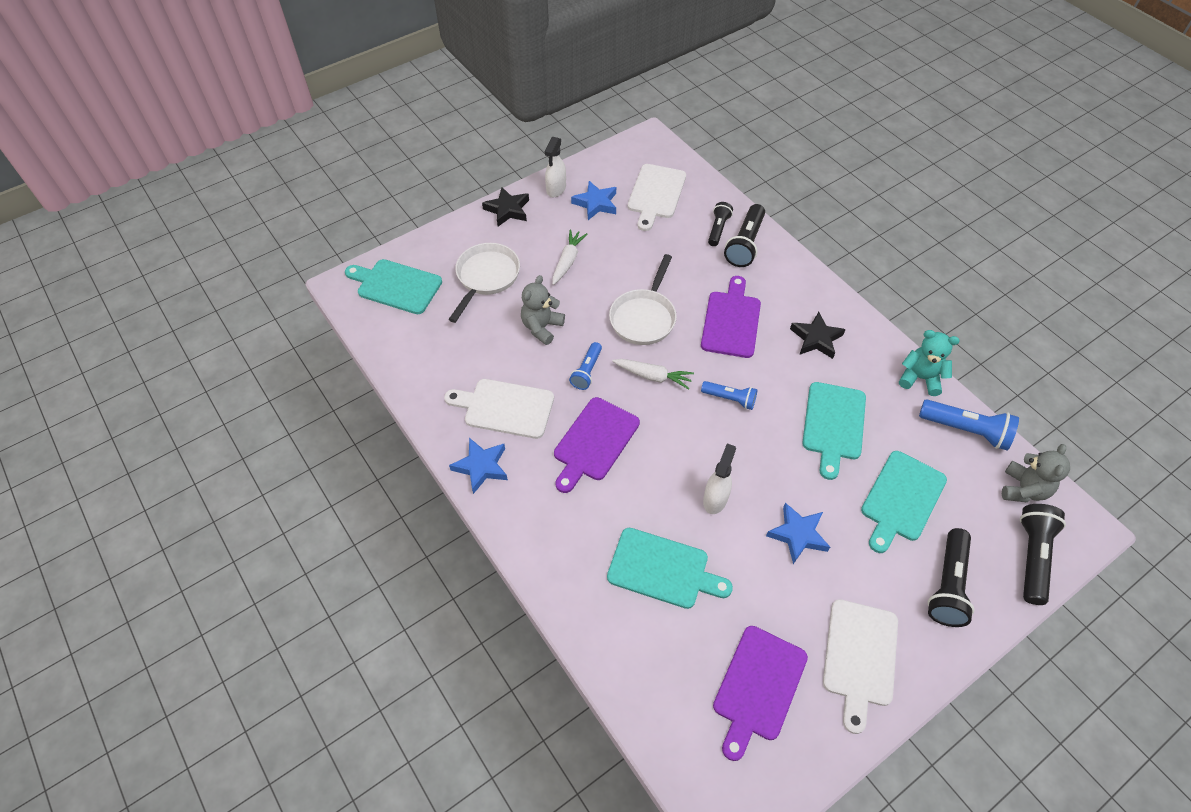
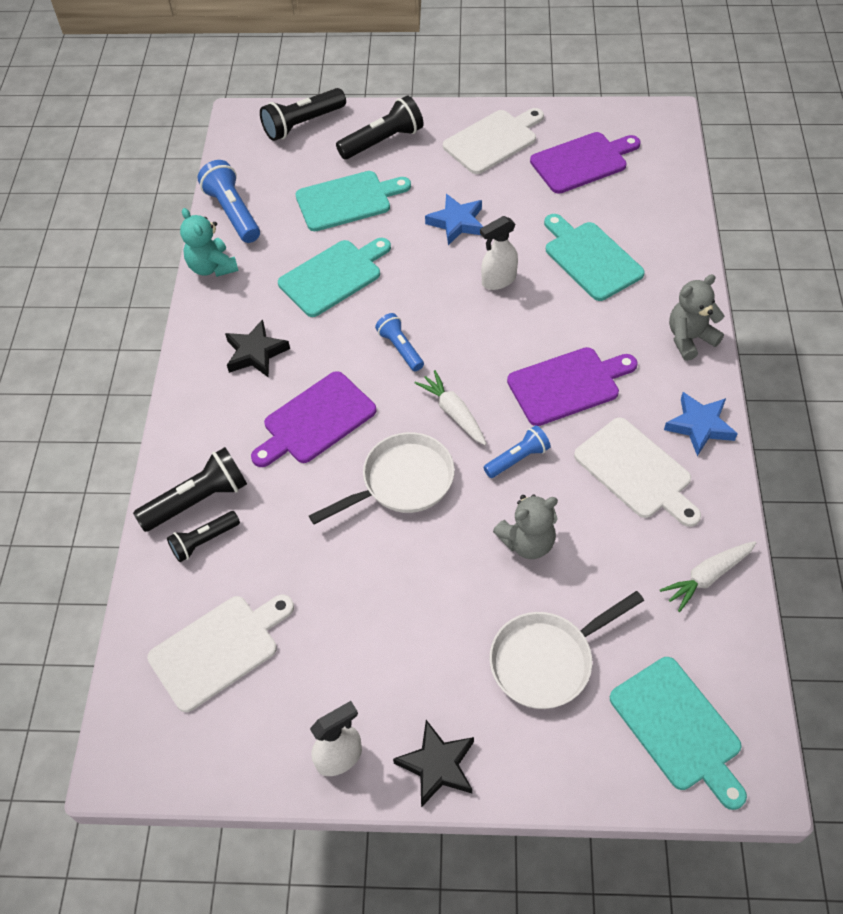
camera: 140 degrees left, 0 degrees up
white carrot [552,229,587,285] -> white carrot moved to [660,541,756,612]
blue star [571,181,616,220] -> none
grey teddy bear [1002,444,1070,502] -> grey teddy bear moved to [669,274,725,361]

